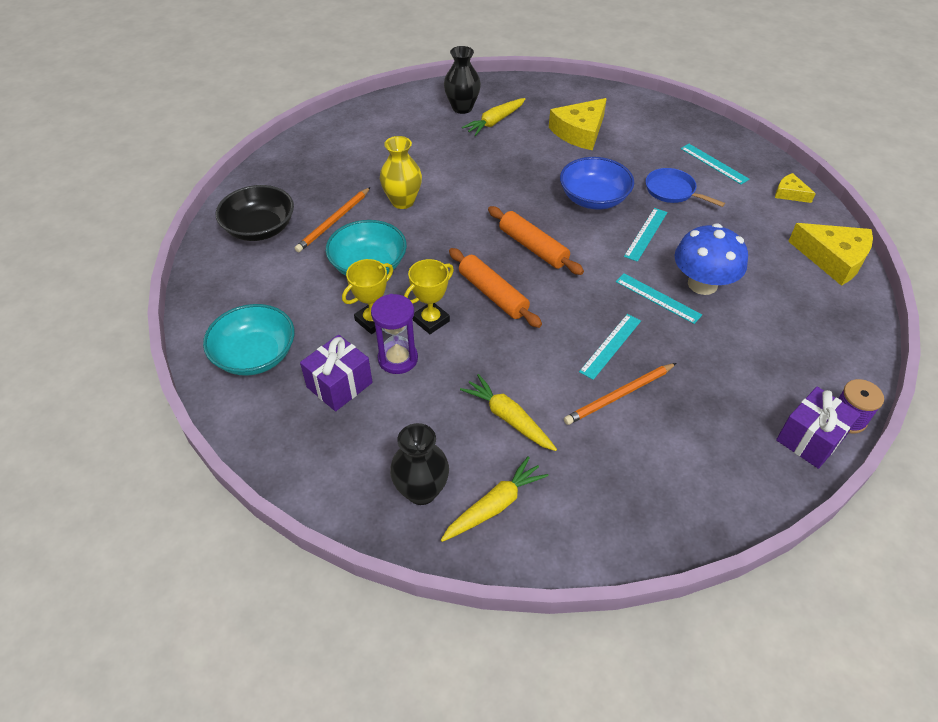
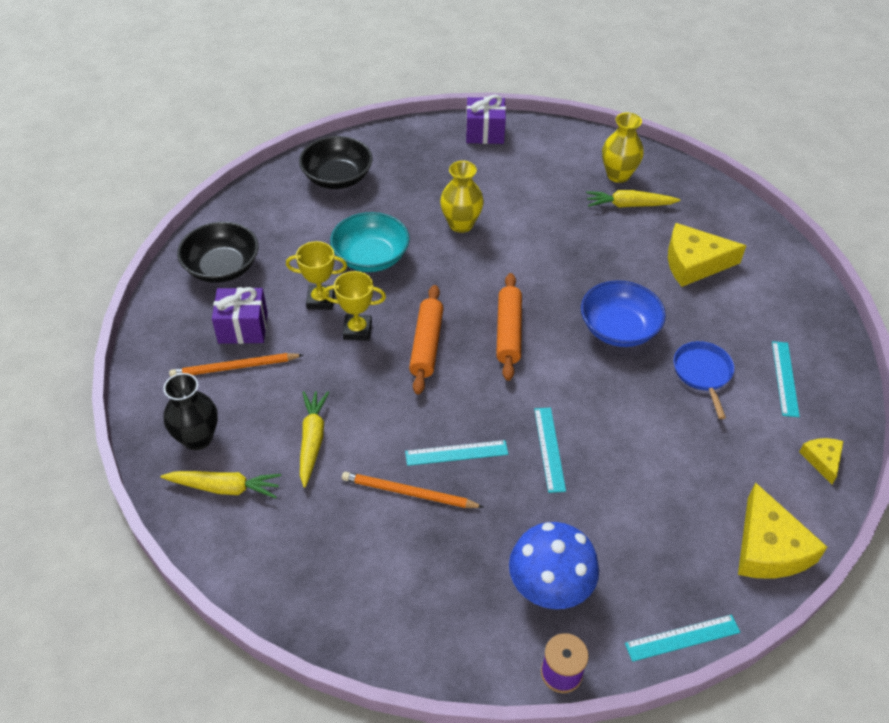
camera: 45 degrees right, 0 degrees up
turquoise bowl [203,304,294,376] -> black bowl [177,222,258,283]
orange pencil [295,187,371,252] -> orange pencil moved to [169,353,303,377]
purple hourglass [371,294,418,374] -> none
black vase [444,46,481,114] -> yellow vase [602,112,644,183]
turquoise ruler [624,208,667,262] -> turquoise ruler moved to [625,615,740,662]
blue mushroom [675,223,748,295] -> blue mushroom moved to [509,522,599,609]
purple gift [776,387,861,469] -> purple gift moved to [466,95,506,144]

